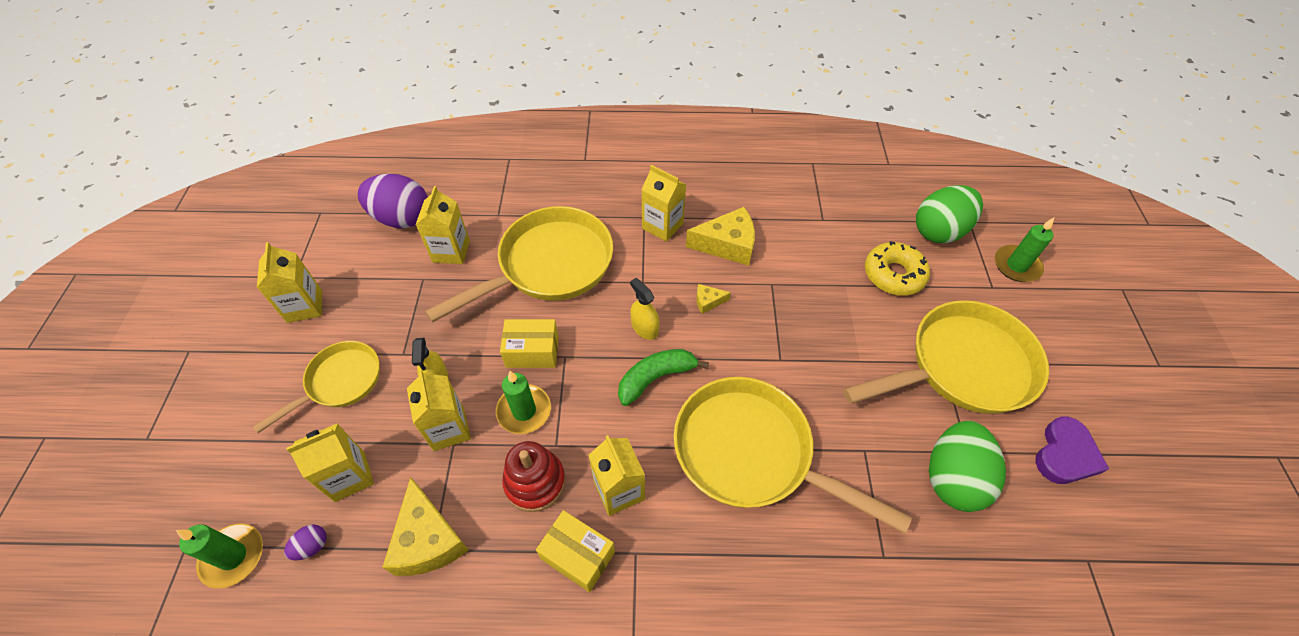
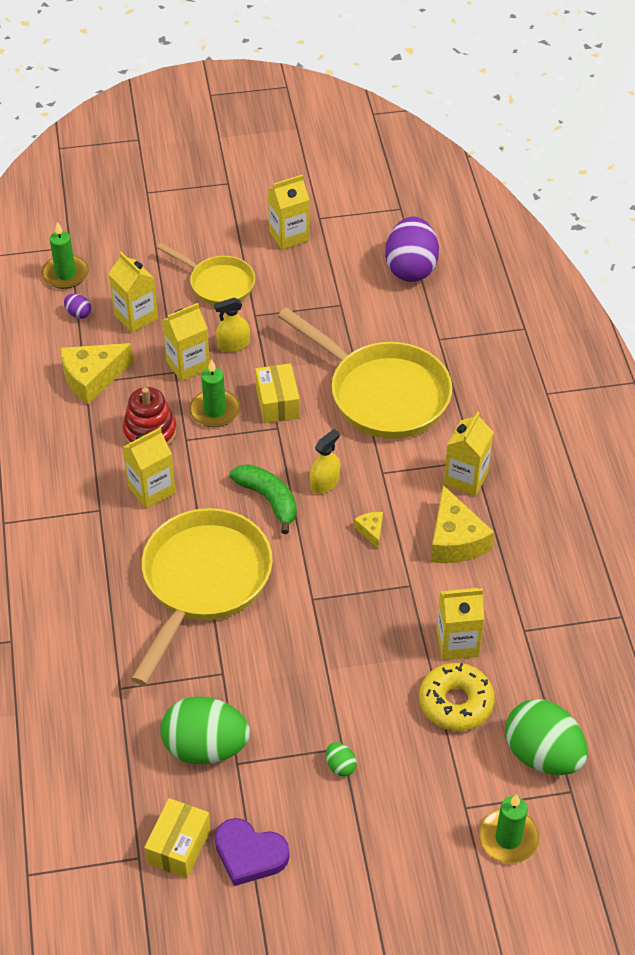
camera: 80 degrees right, 5 degrees down
yellow carton [416,186,470,264] -> yellow carton moved to [436,588,484,660]
yellow box [536,510,615,592] -> yellow box moved to [144,798,211,878]
yellow pan [843,300,1049,414] -> green egg [326,742,357,777]

